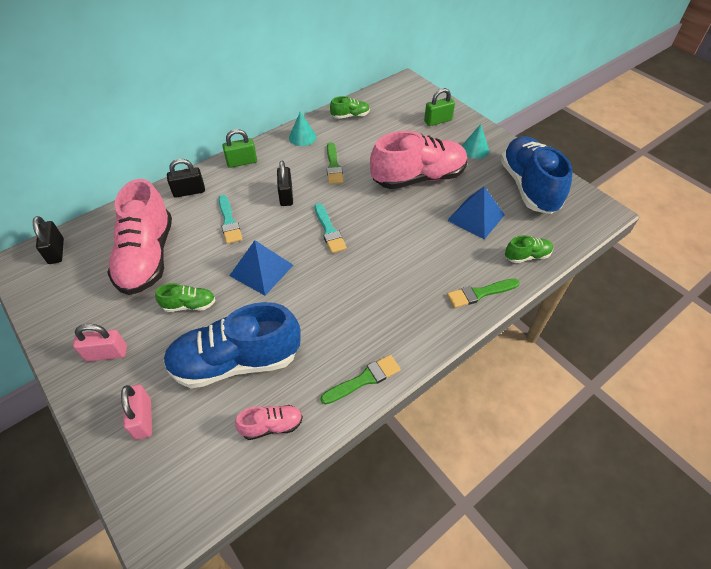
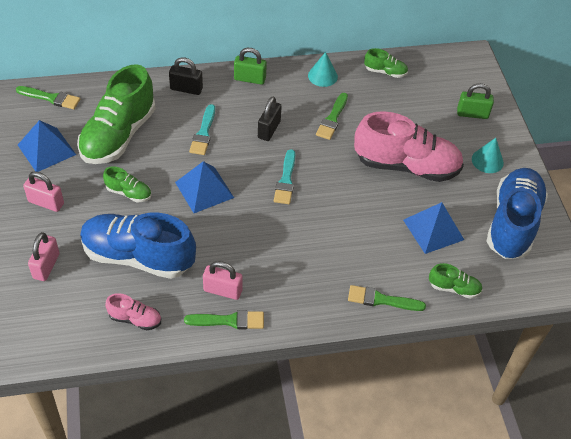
camera: 25 degrees right, 0 degrees up
black padlock [33,216,64,264] -> green brush [16,86,80,109]
pink shoe [107,179,172,295] -> green shoe [77,64,156,164]
none -> blue pyramid [18,120,76,172]
none -> pink padlock [203,261,243,300]

